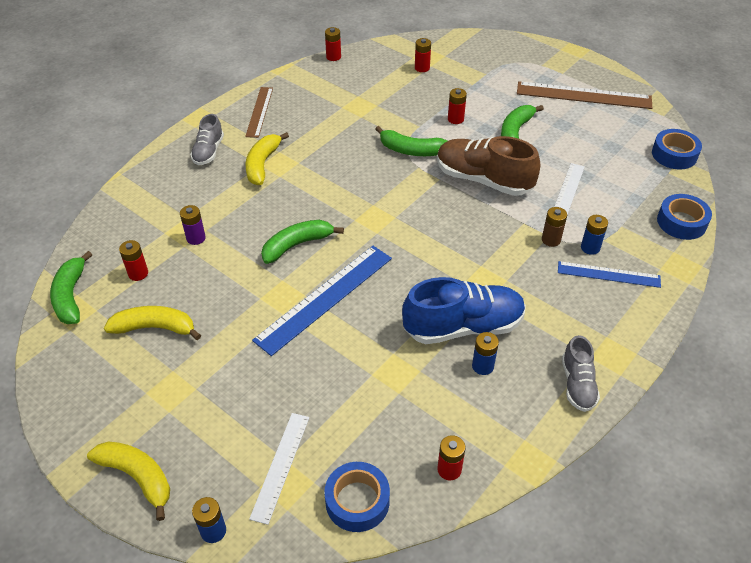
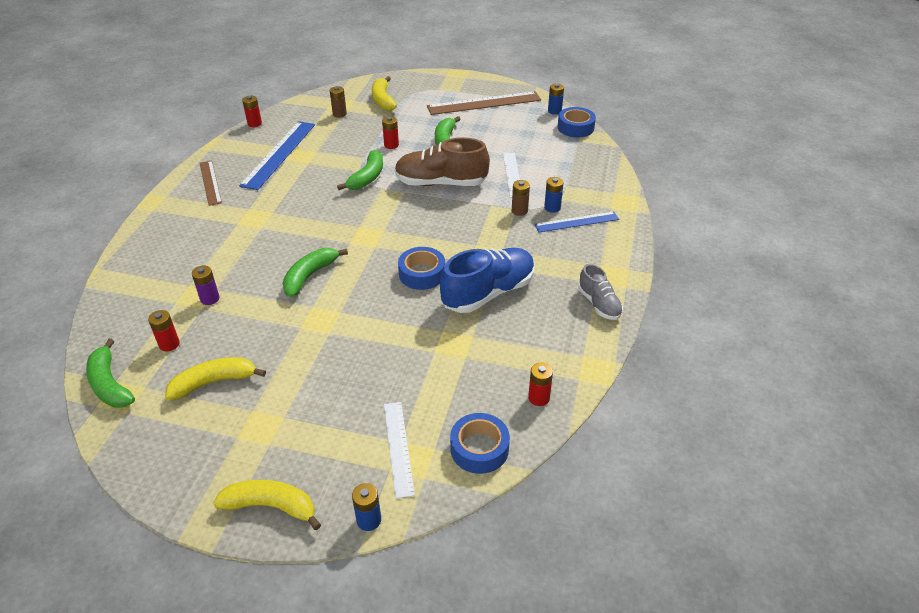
camera: 25 degrees left, 5 degrees down
grey shoe [190,114,224,165] -> none
yellow banana [245,132,289,185] -> yellow banana moved to [372,76,397,111]
blue ruler [252,246,392,356] -> blue ruler moved to [239,121,315,190]
green banana [375,126,447,156] -> green banana turned 60 degrees counterclockwise [337,150,383,190]
red battery [415,38,431,72] -> brown battery [330,86,347,118]
blue battery [472,332,499,375] -> blue battery moved to [548,83,564,115]
blue tape [657,194,712,240] -> blue tape moved to [398,247,445,290]

